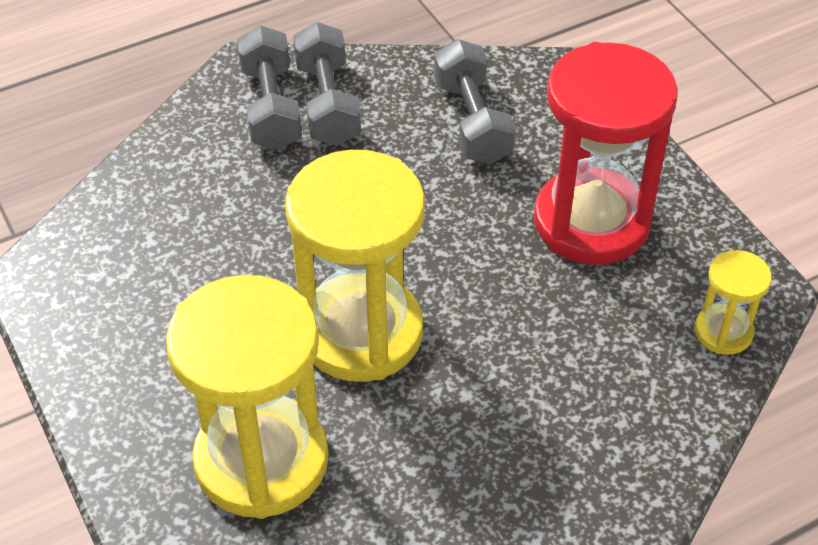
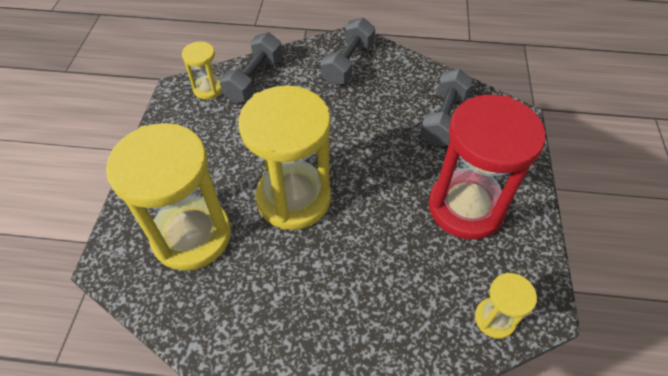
camera: 35 degrees right, 5 degrees up
grey dumbbell [293,22,361,146] -> grey dumbbell moved to [219,32,282,103]
none -> yellow hourglass [182,42,222,100]

